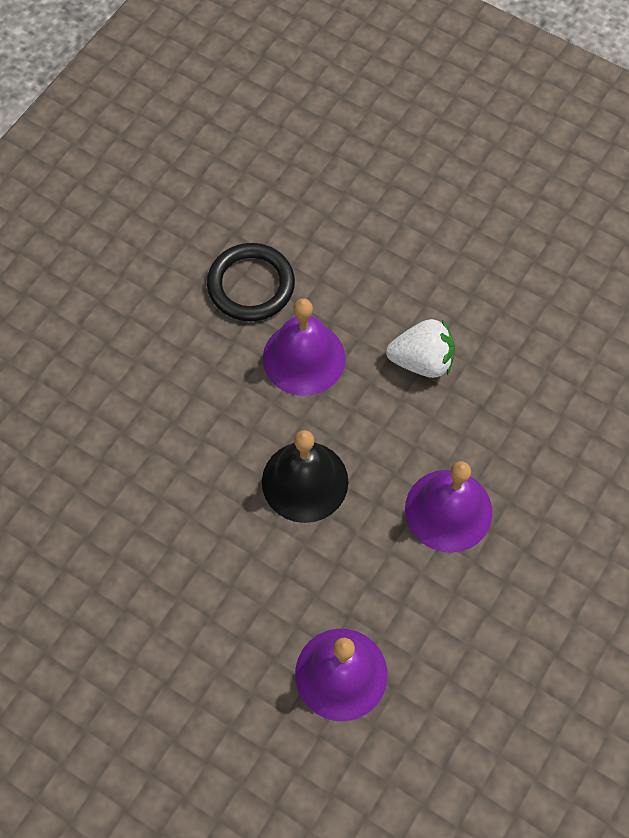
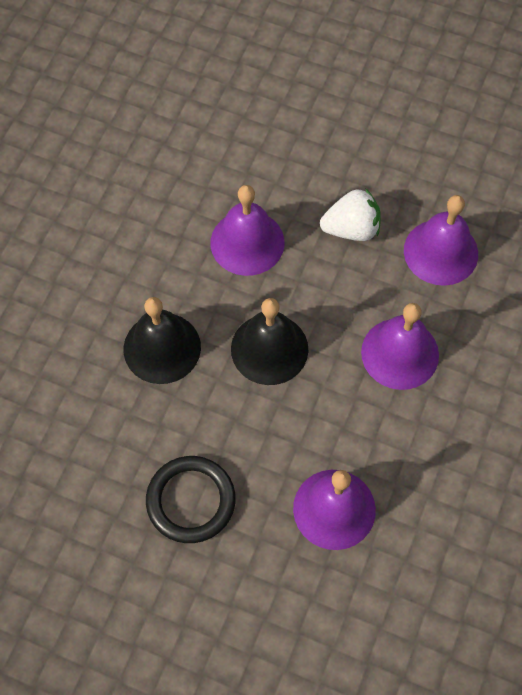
camera: 10 degrees left, 0 degrees up
black ring [207,243,295,321] -> black ring moved to [146,456,236,543]
none -> black bell [124,297,201,384]
none -> purple bell [404,195,478,286]

